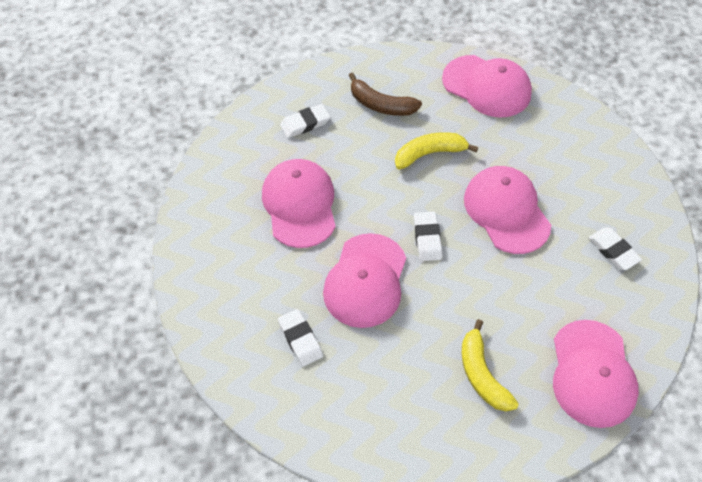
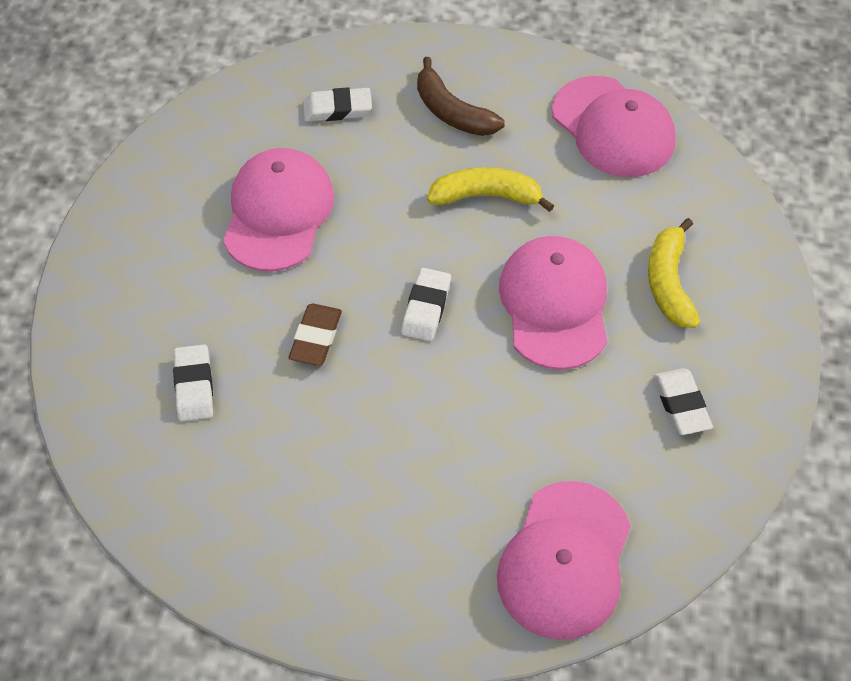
camera: 20 degrees right, 0 degrees up
pink cap [323,233,406,328] -> brown eraser [289,304,342,366]
yellow banana [462,319,519,411] -> yellow banana moved to [648,218,701,328]

